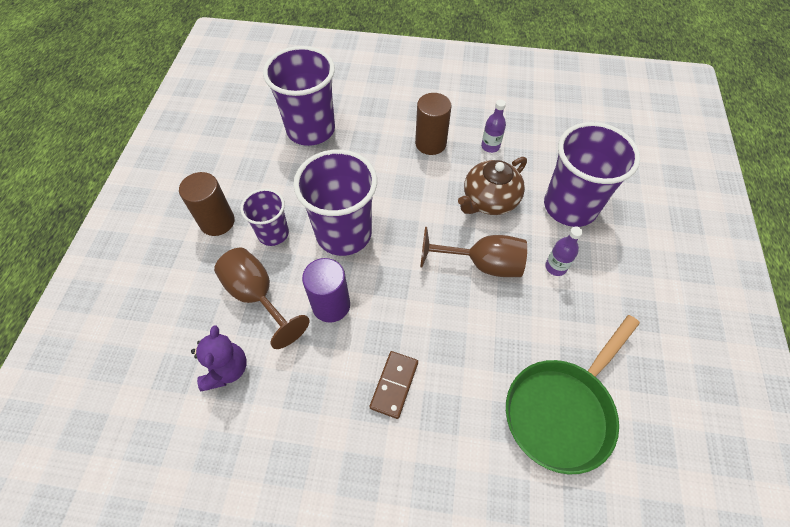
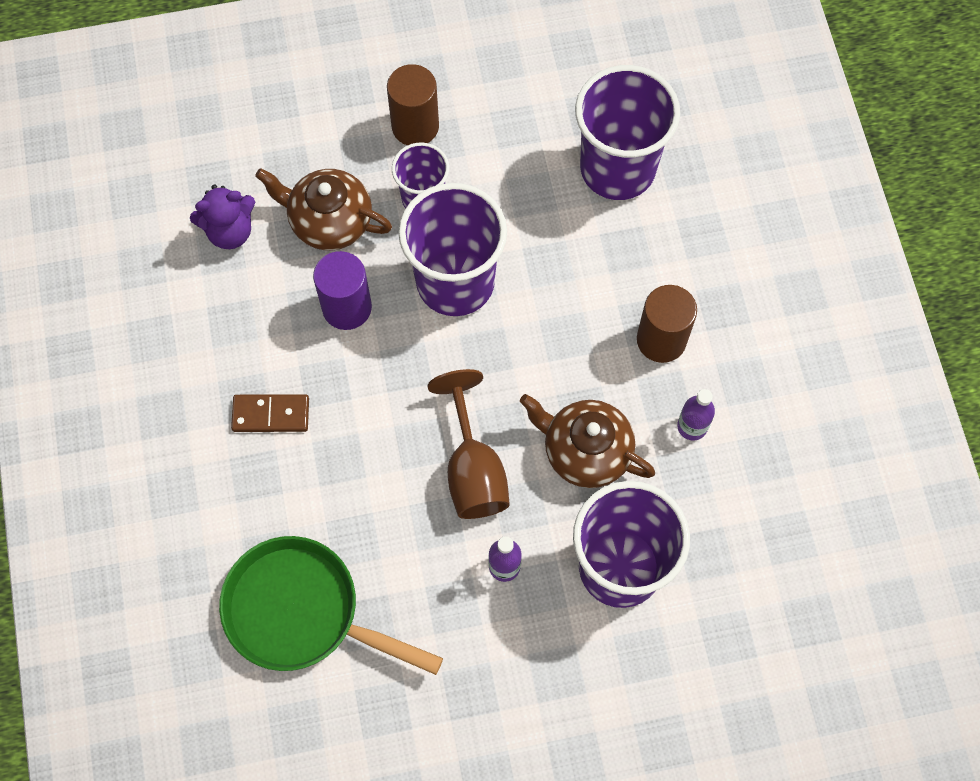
camera: 70 degrees right, 10 degrees up
brown goblet [214,247,310,349] -> brown teapot [255,168,392,250]

